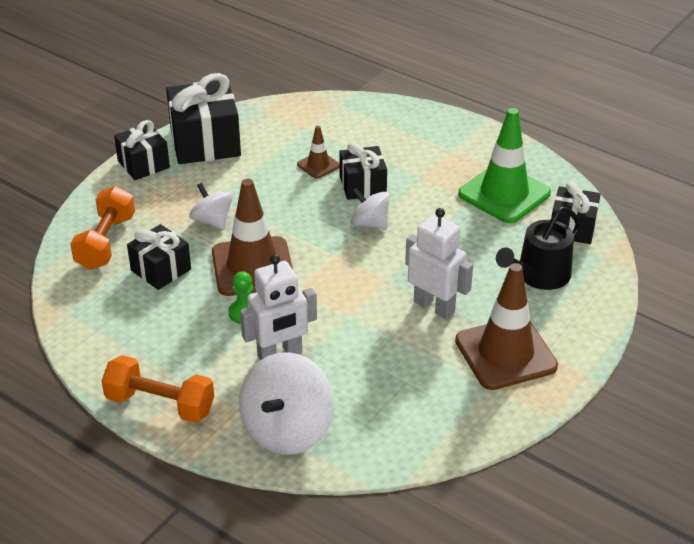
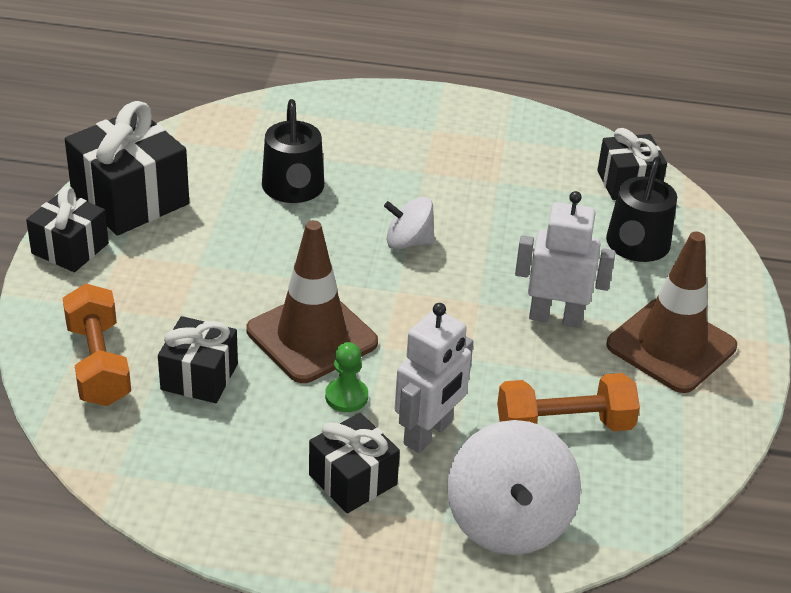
camera: 30 degrees left, 0 degrees up
orange dumbbell [102,355,214,423] -> orange dumbbell moved to [497,373,640,431]
white spinning top [189,183,233,230] -> none
brown traffic cone [297,126,339,179] -> black watering can [262,99,324,203]
black gift [339,142,387,200] -> black gift moved to [309,413,400,513]
green traffic cone [458,108,551,223] -> none

